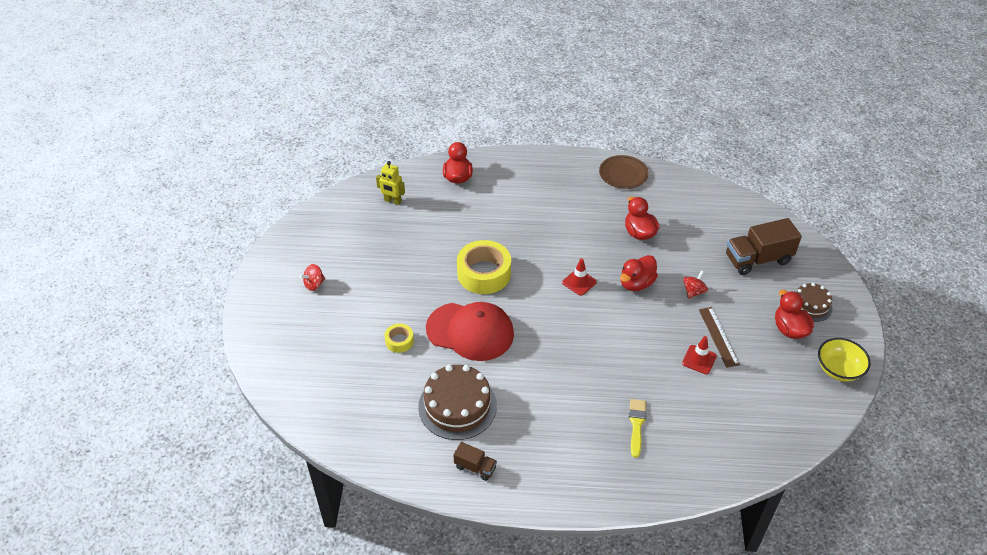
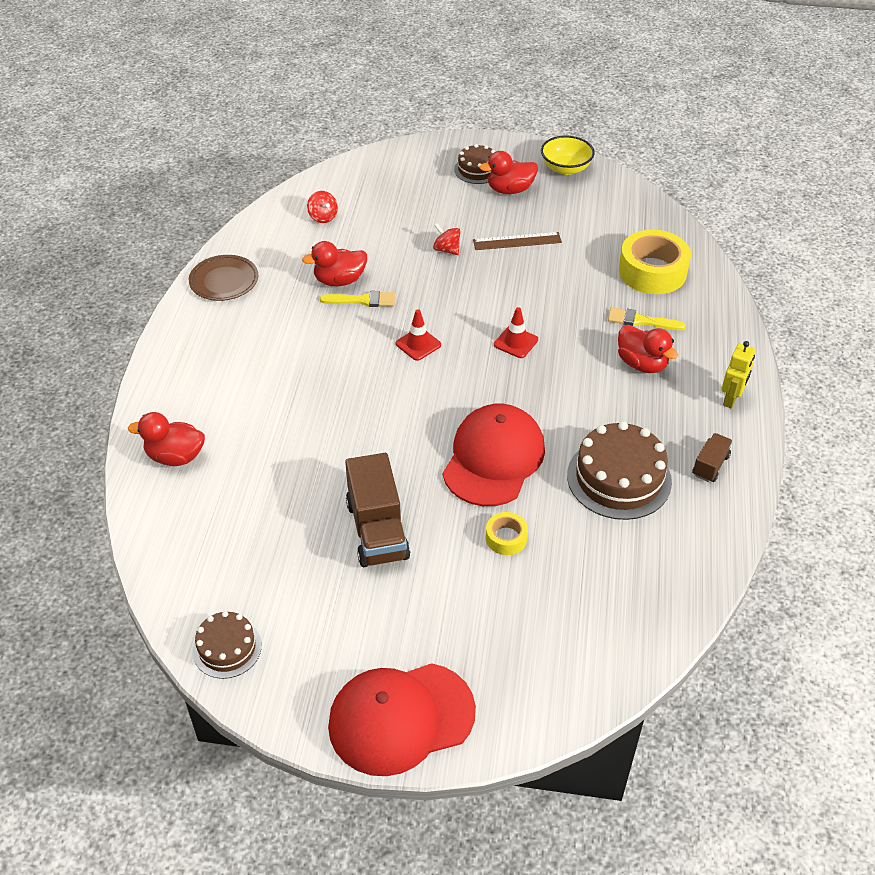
camera: 85 degrees left, 0 degrees up
red spinning top [300,264,325,291] -> red spinning top moved to [307,191,338,223]
yellow robot [376,161,405,205] -> yellow robot moved to [721,341,755,408]
yellow tape [457,240,511,294] -> yellow tape moved to [619,230,691,294]
red duck [620,255,658,291] -> red duck moved to [618,325,678,373]
red traffic cone [682,336,717,374] -> red traffic cone moved to [494,307,538,358]
brown truck [726,218,802,275] -> brown truck moved to [345,453,410,567]
none -> brown cake [193,611,262,679]
none -> yellow brush [320,291,395,307]
none -> red cap [328,663,476,776]

